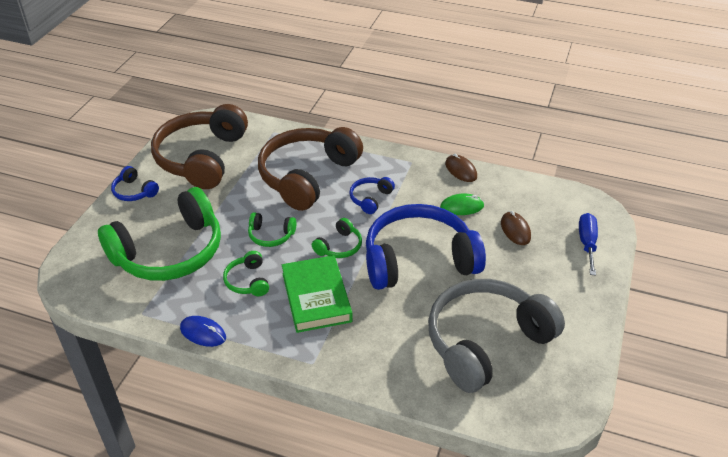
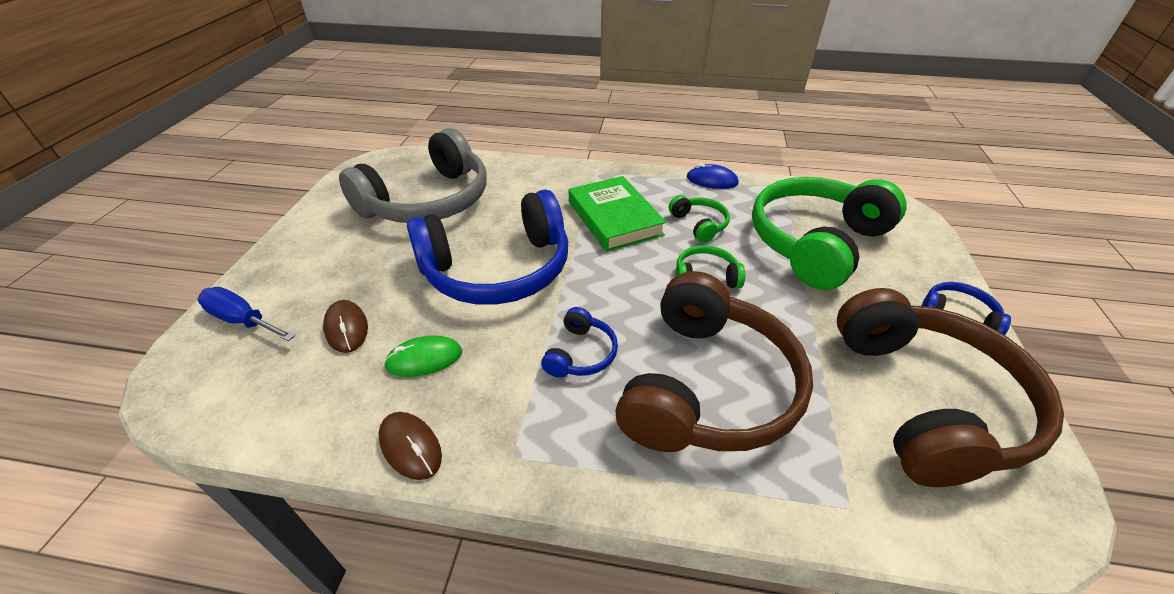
camera: 170 degrees right, 0 degrees up
green headphones [312,218,362,258] -> none
blue screwdriver [579,213,598,276] -> blue screwdriver turned 120 degrees clockwise [197,287,296,341]

